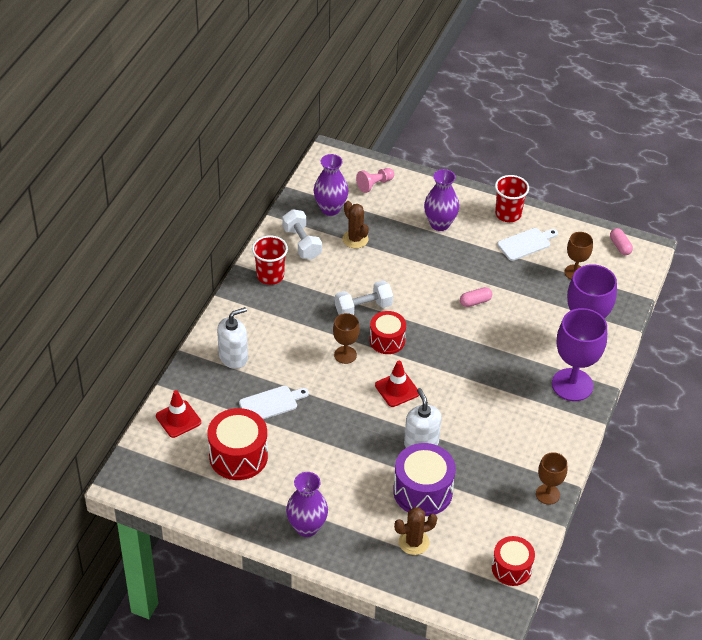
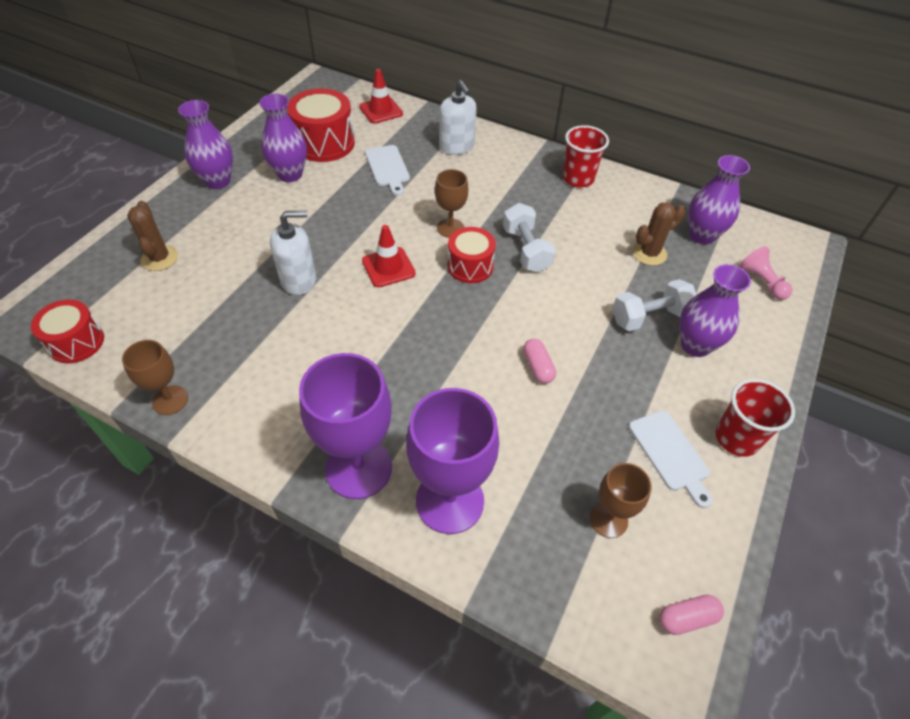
camera: 95 degrees right, 5 degrees up
white dumbbell [282,209,322,260] -> white dumbbell moved to [612,279,696,331]
purple drum [393,443,456,516] -> none
none -> purple vase [259,94,307,182]

